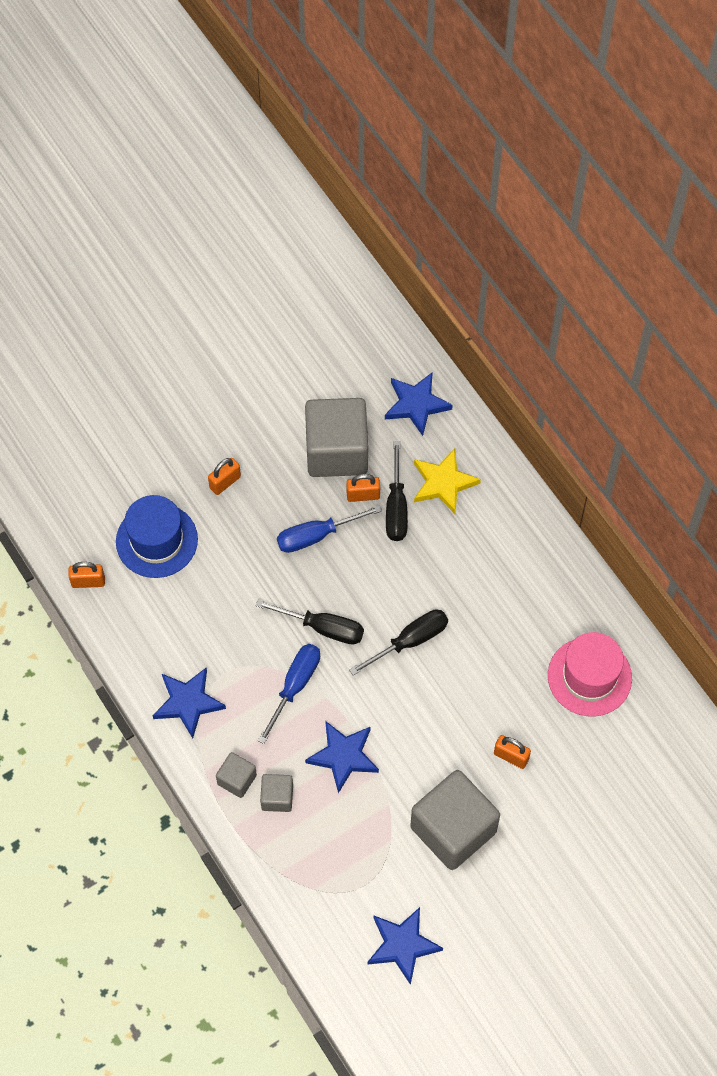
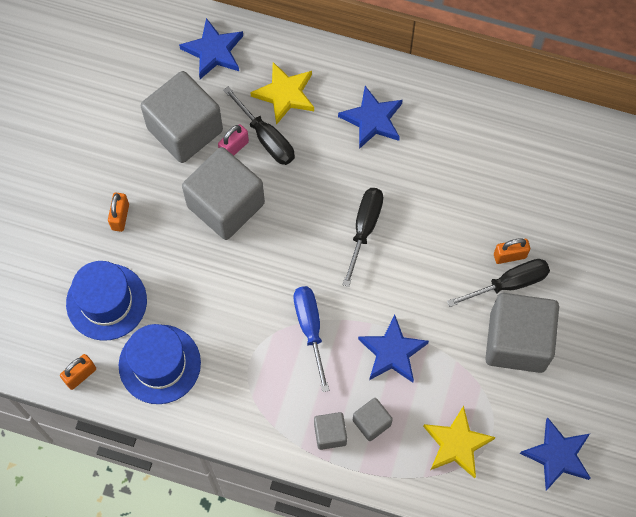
camera: 40 degrees left, 5 degrees up
blue star [152,668,226,738] -> blue star moved to [338,86,403,149]
black screwdriver [255,600,364,644] -> black screwdriver moved to [447,259,550,307]
blue screwdriver [277,505,382,553] -> grey cube [182,147,265,240]
orange padlock [346,474,380,502] -> pink padlock [218,124,249,156]
pink hat [548,632,632,716] -> none
none -> blue hat [119,324,201,404]
none -> yellow star [423,406,496,478]

